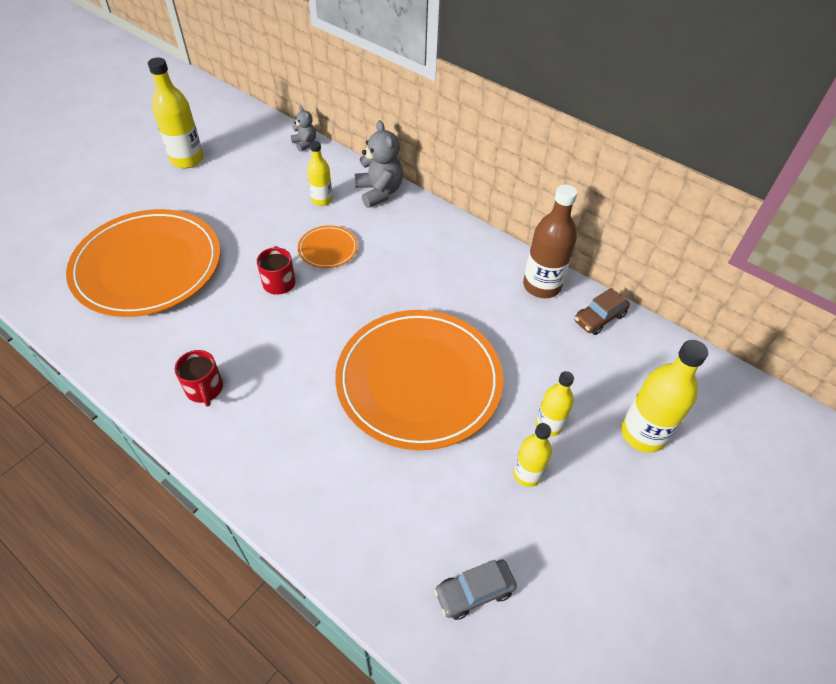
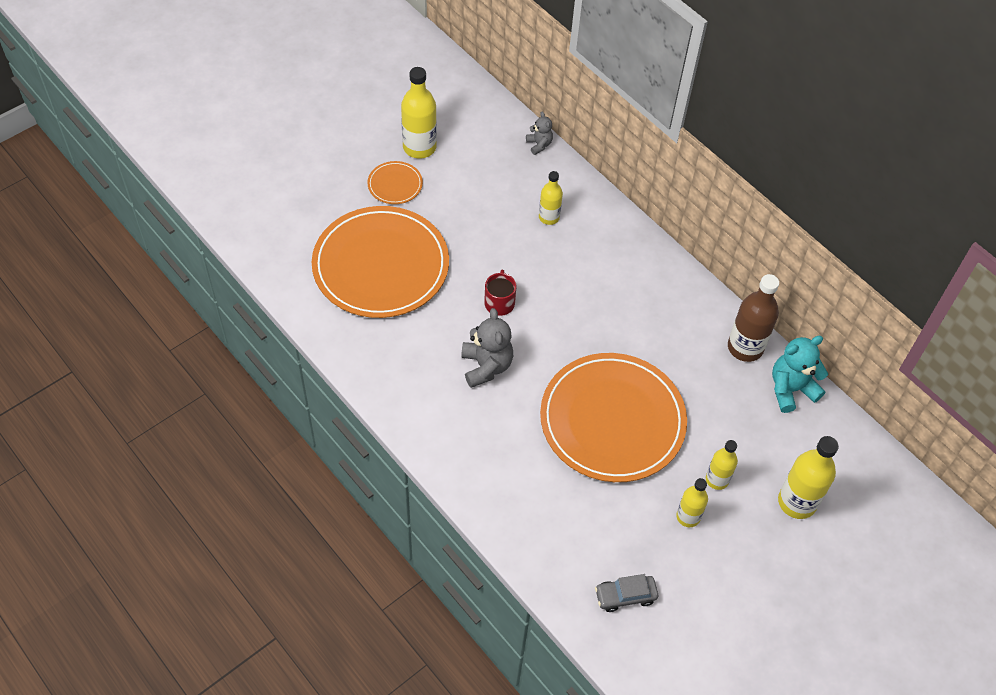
camera: 10 degrees right, 5 degrees up
red mug [175,350,223,407] -> none
orange plate [298,225,358,268] -> orange plate moved to [367,161,423,204]
grey teddy bear [355,120,403,208] -> grey teddy bear moved to [461,308,513,388]
brown car [574,288,630,335] -> turquoise teddy bear [772,335,828,413]

